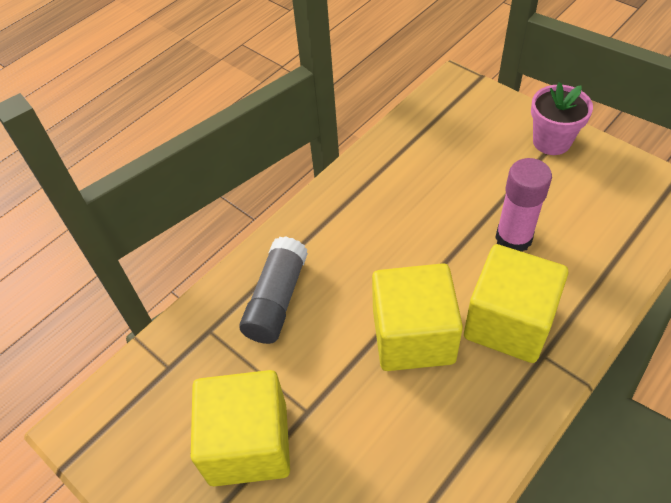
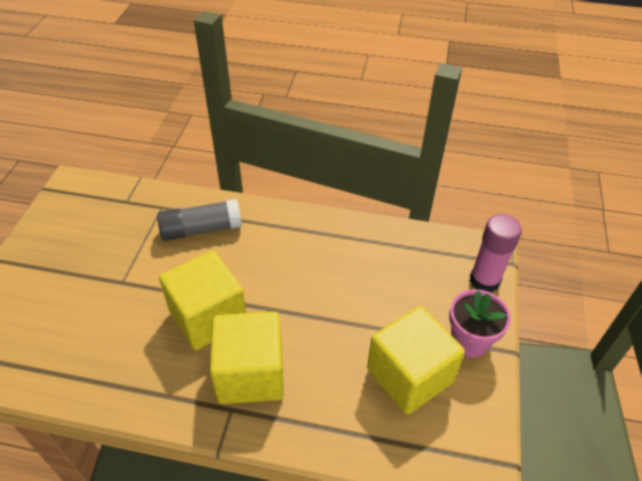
camera: 55 degrees right, 5 degrees down
yellow cube [191,370,290,486] -> yellow cube moved to [367,306,465,415]
pink glue stick [495,158,552,252] -> pink glue stick moved to [470,214,522,292]

